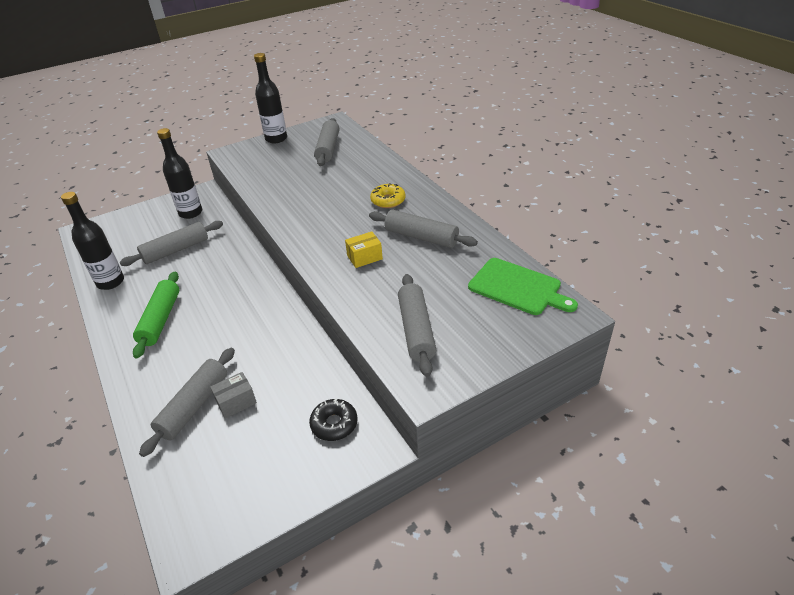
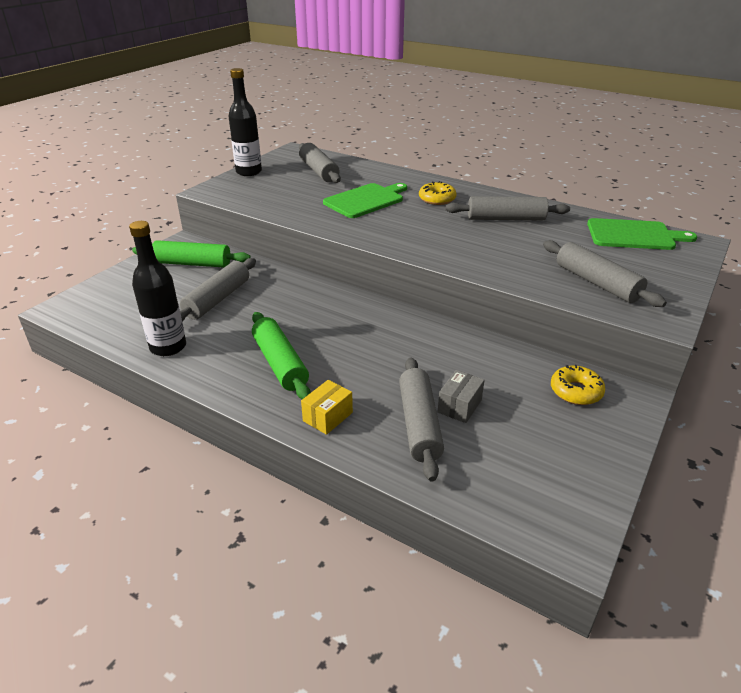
camera: 30 degrees left, 5 degrees down
black bottle [157,128,202,219] -> green rolling pin [132,240,251,268]
black donut [309,398,358,441] -> yellow donut [551,365,606,405]
yellow box [345,232,383,268] -> yellow box moved to [301,380,353,435]
none -> green cutting board [323,183,407,218]

